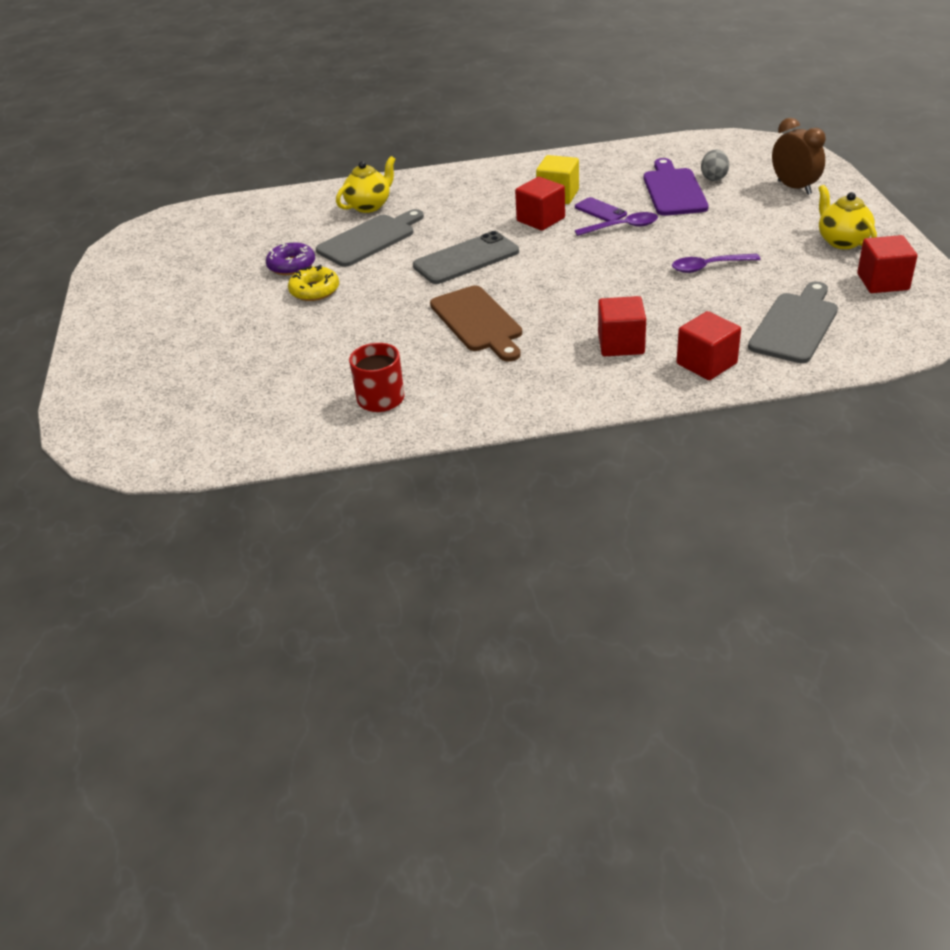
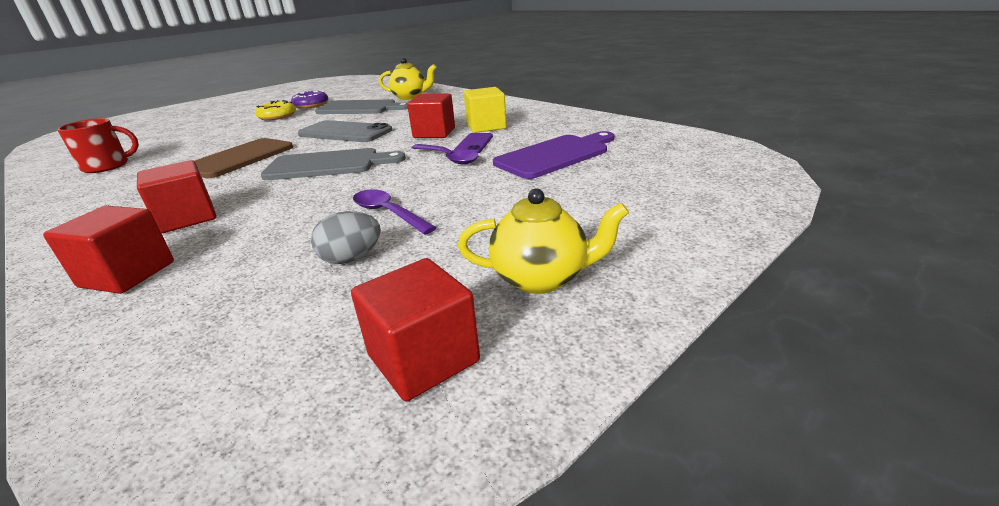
camera: 55 degrees right, 10 degrees down
grey egg [701,150,729,181] -> grey egg moved to [311,211,381,264]
grey cutting board [748,281,838,363] -> grey cutting board moved to [261,148,406,180]
brown clock [772,118,826,195] -> none
yellow teapot [819,185,877,249] -> yellow teapot turned 60 degrees clockwise [458,188,629,294]

